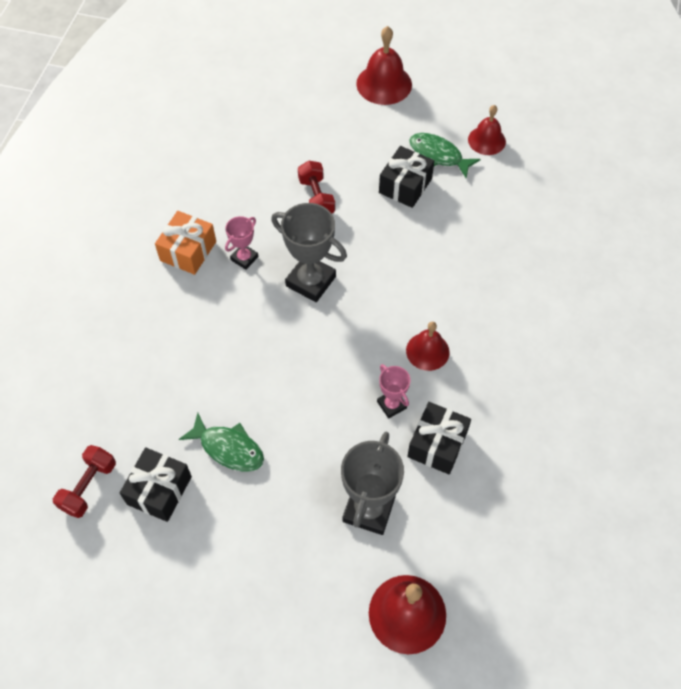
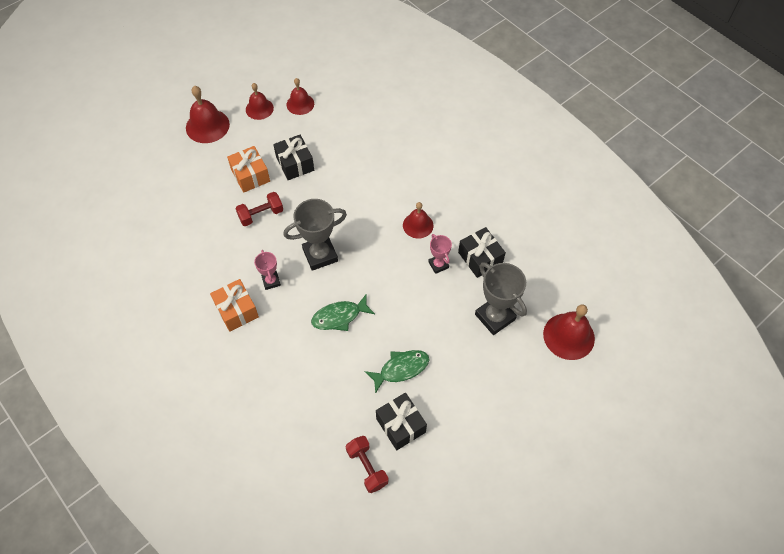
camera: 55 degrees left, 0 degrees up
red dumbbell [298,160,335,213] -> red dumbbell turned 45 degrees counterclockwise [235,192,283,226]
pink trophy [377,364,410,418] -> pink trophy turned 60 degrees clockwise [428,234,452,274]
green fish [409,133,481,178] -> green fish moved to [311,294,375,331]
none -> orange gift [227,146,270,193]
none -> red bell [246,83,274,120]

